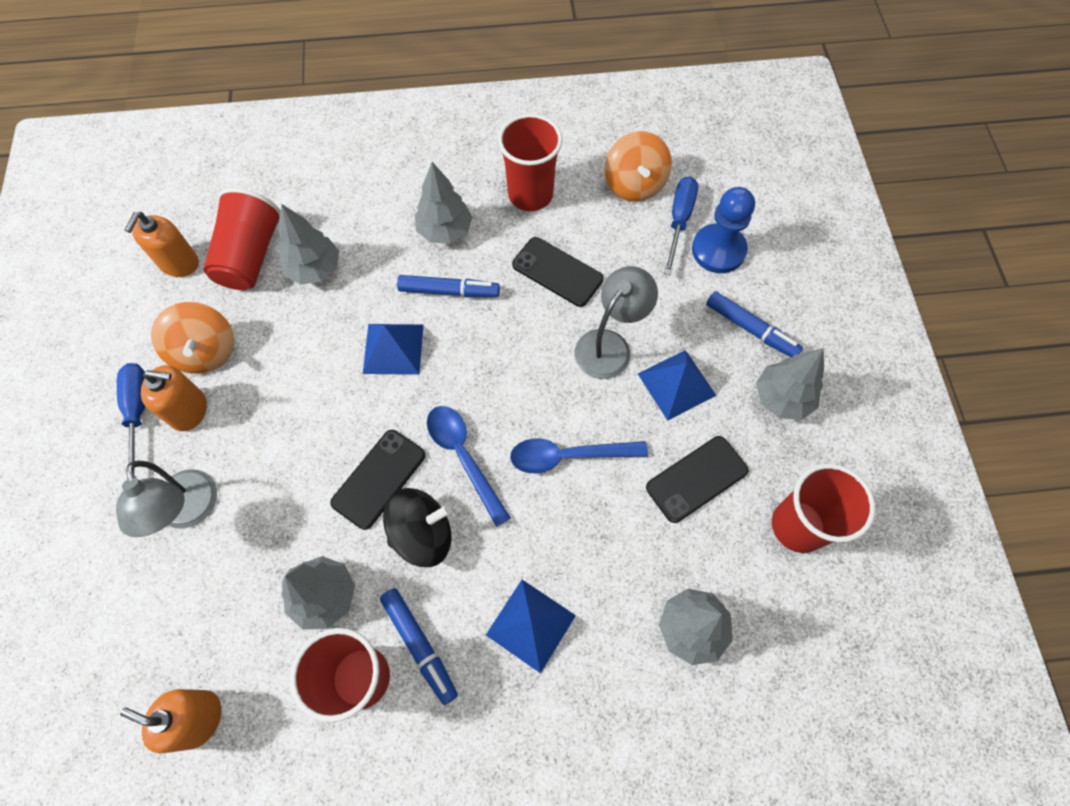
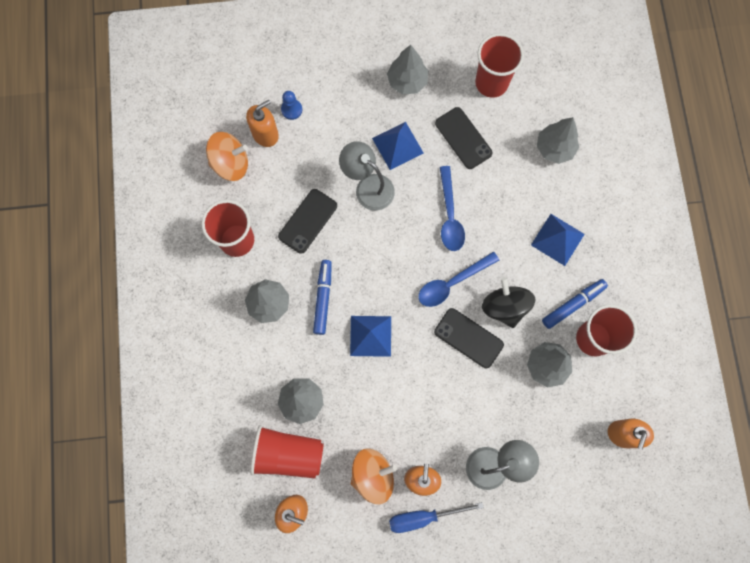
camera: 90 degrees left, 10 degrees up
blue screwdriver [664,177,698,275] -> orange soap dispenser [246,99,279,147]
blue pawn [692,187,755,273] -> blue pawn [281,91,302,120], size x0.55
blue marker [706,291,803,358] -> none

